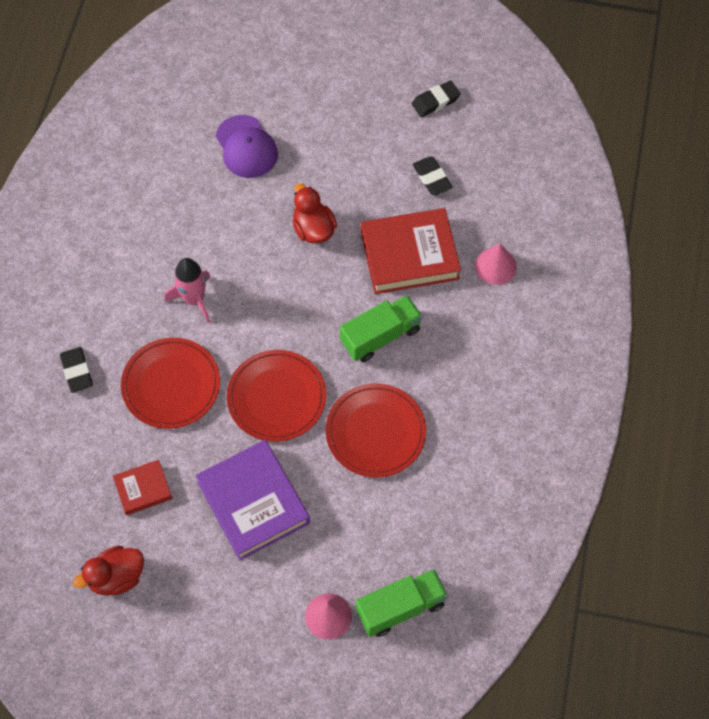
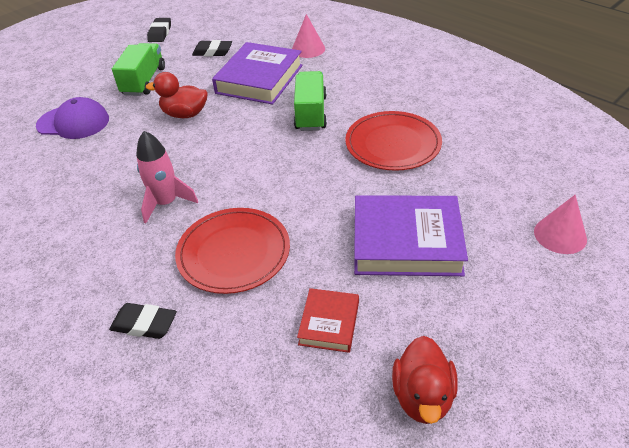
camera: 55 degrees left, 20 degrees down
red plate [227,350,326,442] -> none
green truck [356,569,448,637] -> green truck moved to [112,43,165,96]
red book [361,208,461,294] -> purple book [212,42,303,105]

